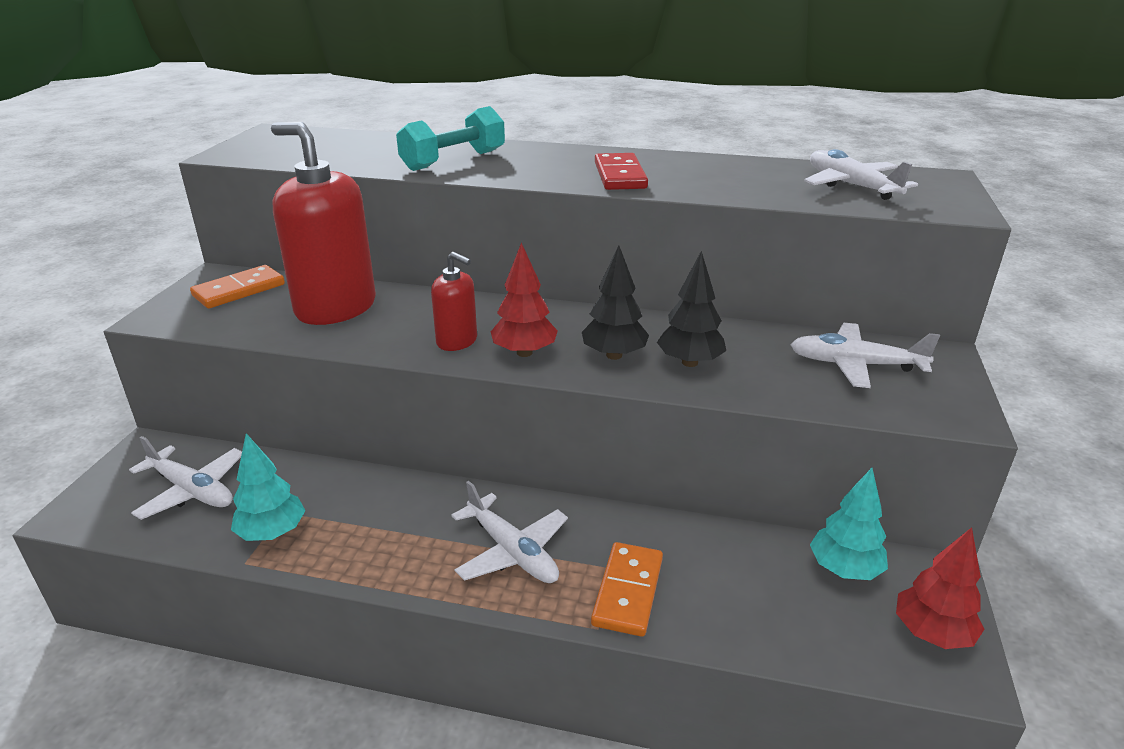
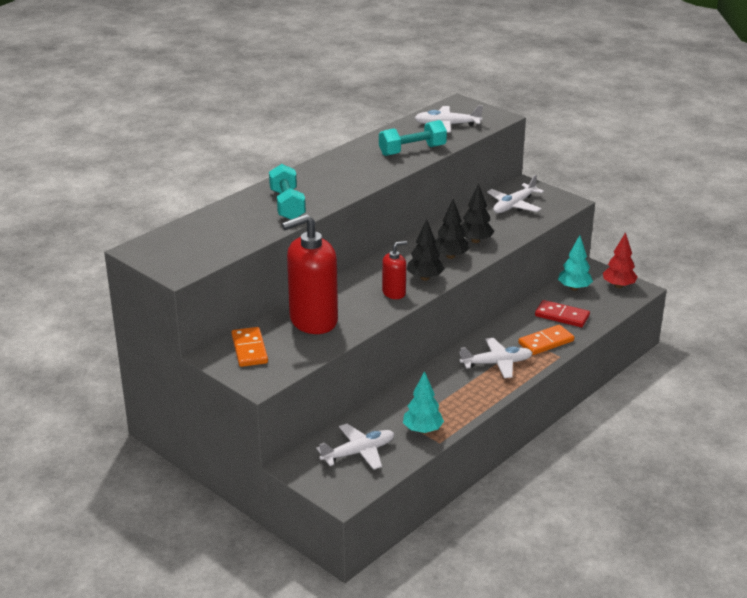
camera: 60 degrees left, 0 degrees up
red tree [491,243,558,357] -> black tree [406,219,444,281]
orange domino [591,542,663,637] -> orange domino turned 75 degrees counterclockwise [518,325,574,355]
red domino [595,153,648,190] -> red domino moved to [535,300,590,327]
none -> turquoise dumbbell [379,120,447,156]

